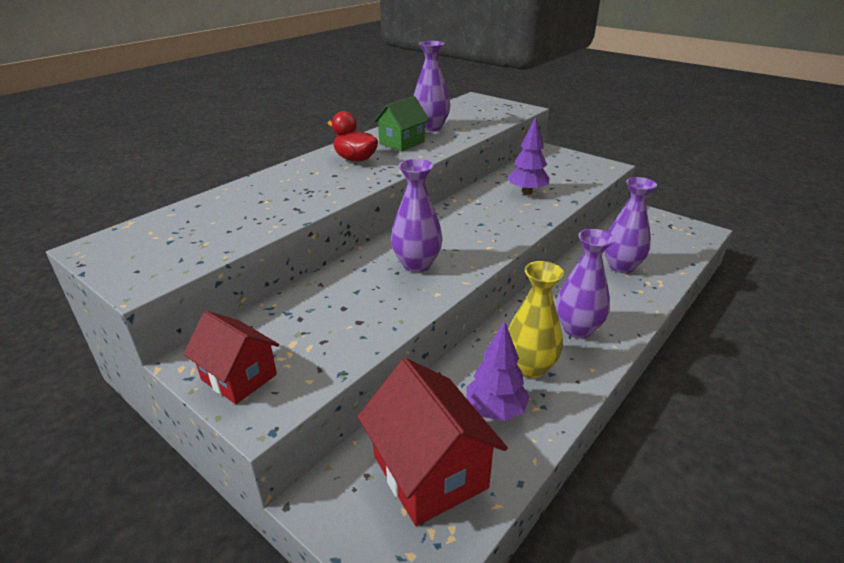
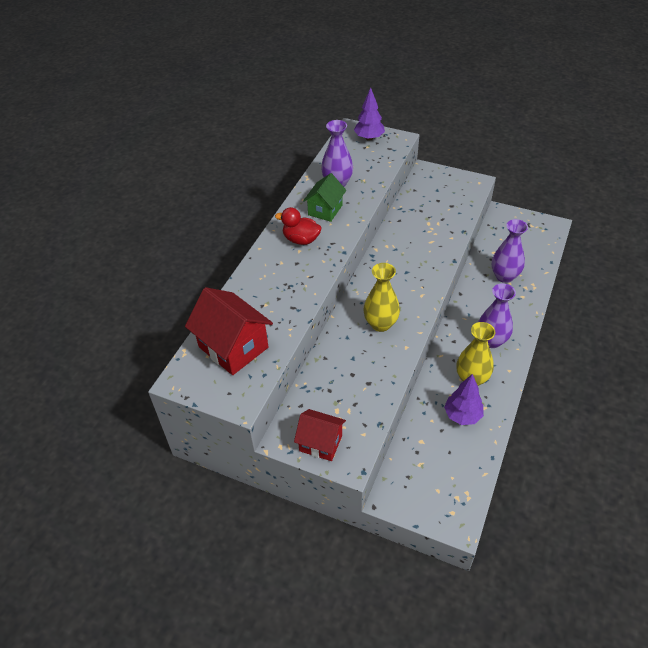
camera: 15 degrees left, 15 degrees up
red house [357,358,508,526] -> red house moved to [185,287,273,375]
purple vase [391,159,443,272] -> yellow vase [363,263,400,332]
purple tree [507,117,550,195] -> purple tree moved to [354,87,385,141]

